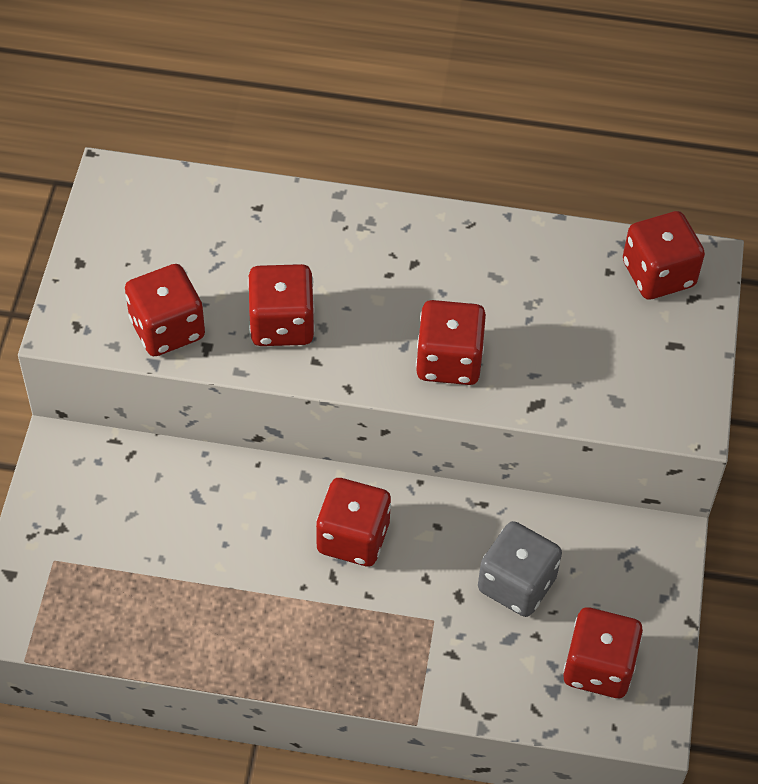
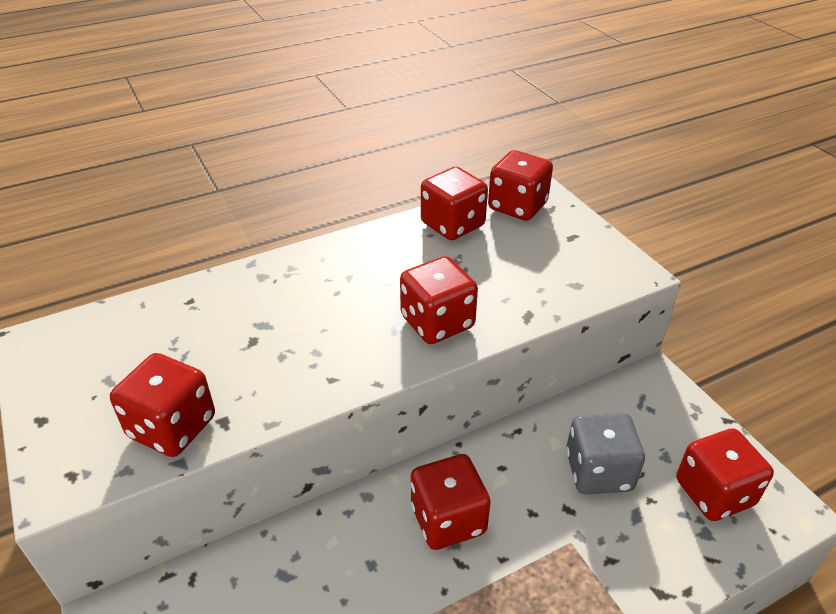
camera: 35 degrees left, 15 degrees down
red dice [248,264,315,346] -> red dice moved to [421,167,488,240]

